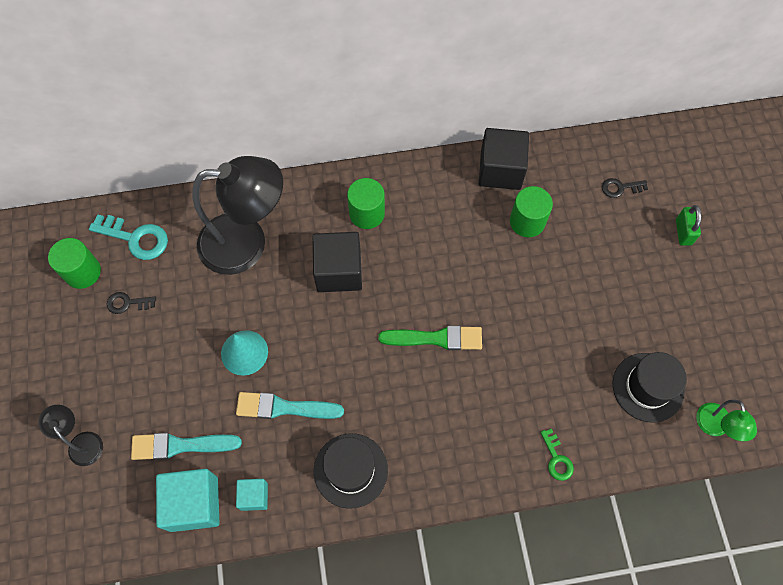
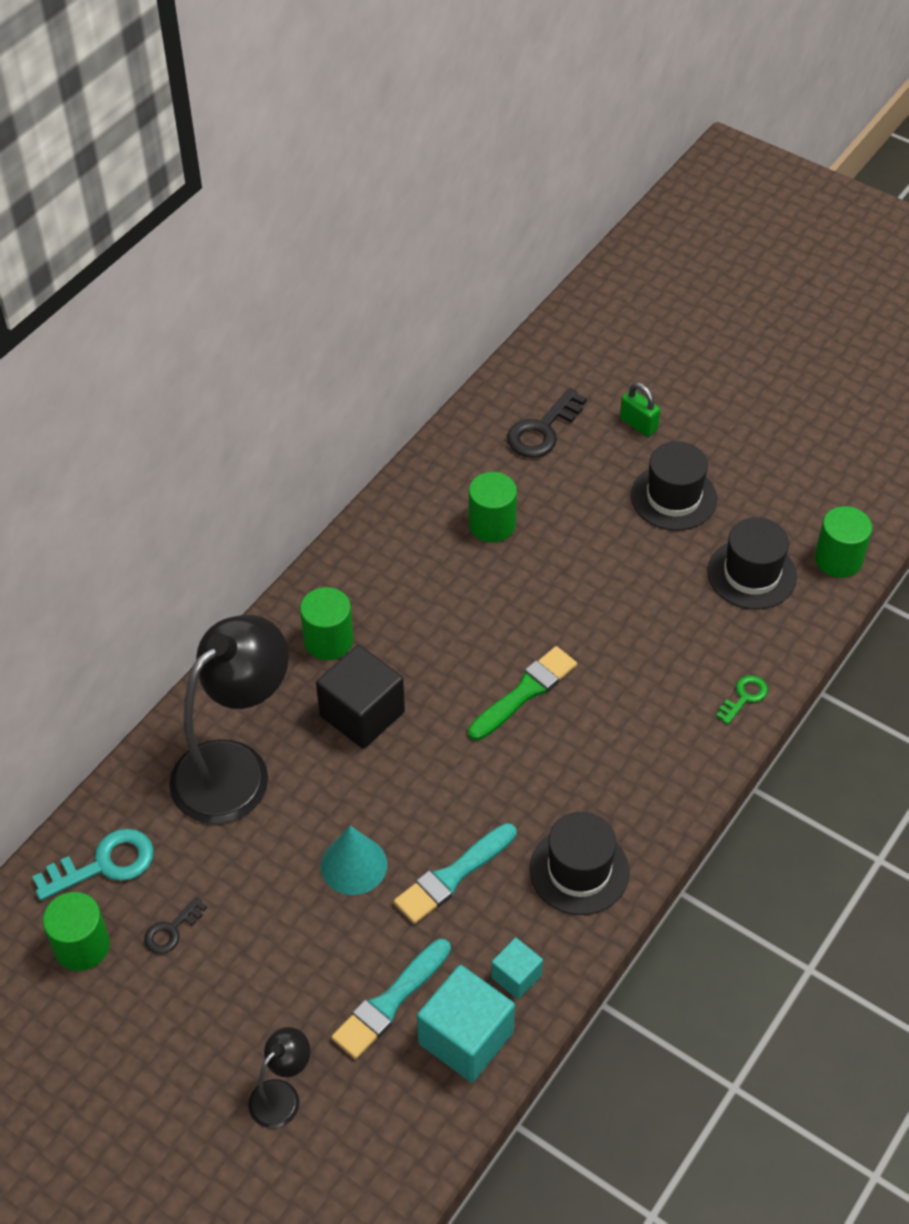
camera: 45 degrees left, 15 degrees down
black lamp [38,405,103,466] -> black lamp turned 120 degrees clockwise [248,1027,310,1128]
black cube [479,128,529,190] -> none
green key [540,429,574,481] -> green key turned 75 degrees counterclockwise [716,675,768,725]
black key [602,178,648,198] -> black key [507,388,587,458], size x1.72
green lamp [696,399,757,441] -> green cylinder [815,506,872,578]
none -> black hat [631,441,717,531]

